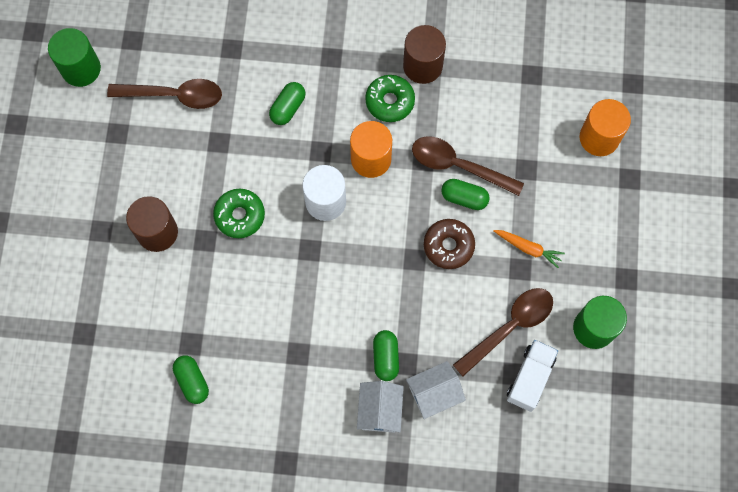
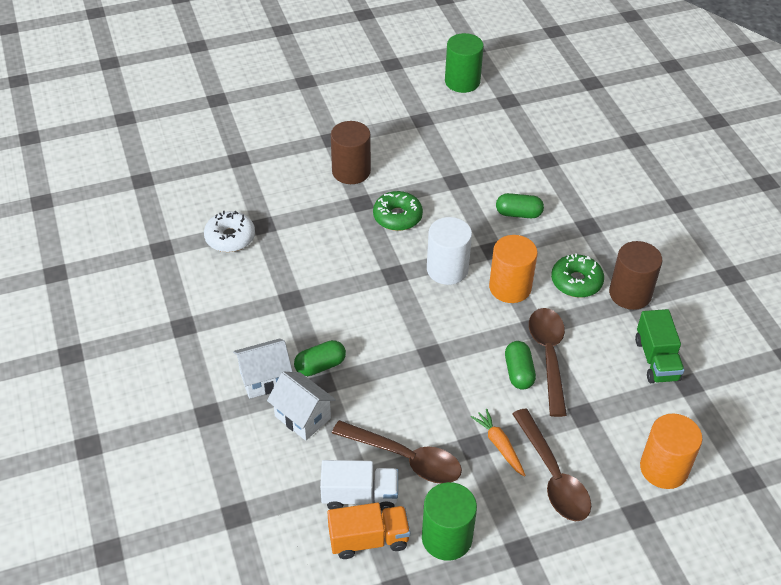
camera: 65 degrees right, 25 degrees down
brown spoon [107,79,222,109] -> brown spoon moved to [512,408,591,521]
green capsule [173,355,209,404] -> white donut [204,211,255,252]
brown donut [424,219,475,269] -> none
orange carrot [494,230,565,268] -> orange carrot turned 150 degrees clockwise [471,409,526,477]
none -> orange truck [327,503,410,559]
none -> green truck [635,309,685,383]

